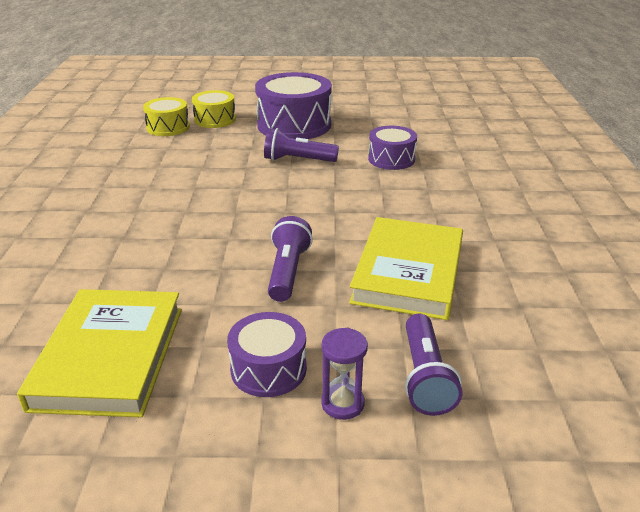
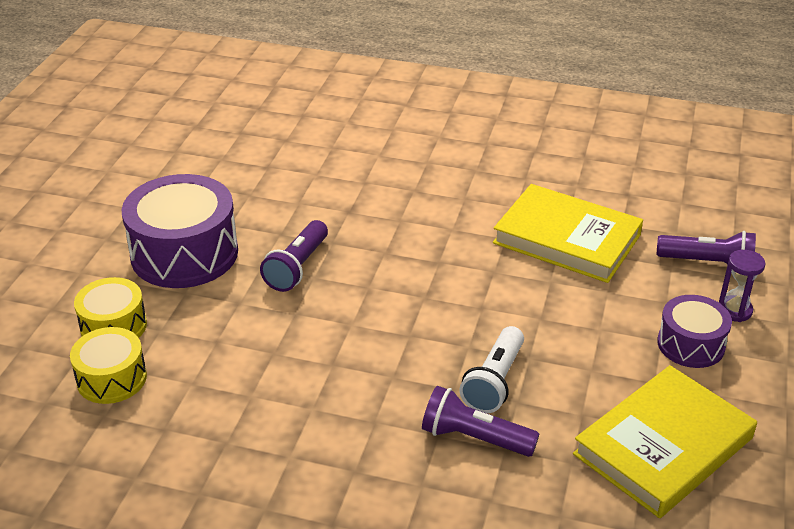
camera: 75 degrees left, 5 degrees up
yellow book [17,289,182,417] -> yellow book turned 60 degrees counterclockwise [573,365,757,518]
purple flashlight [268,216,313,302] -> purple flashlight moved to [422,386,539,457]
purple drum [368,126,417,170] -> none
none -> white flashlight [460,326,524,413]

